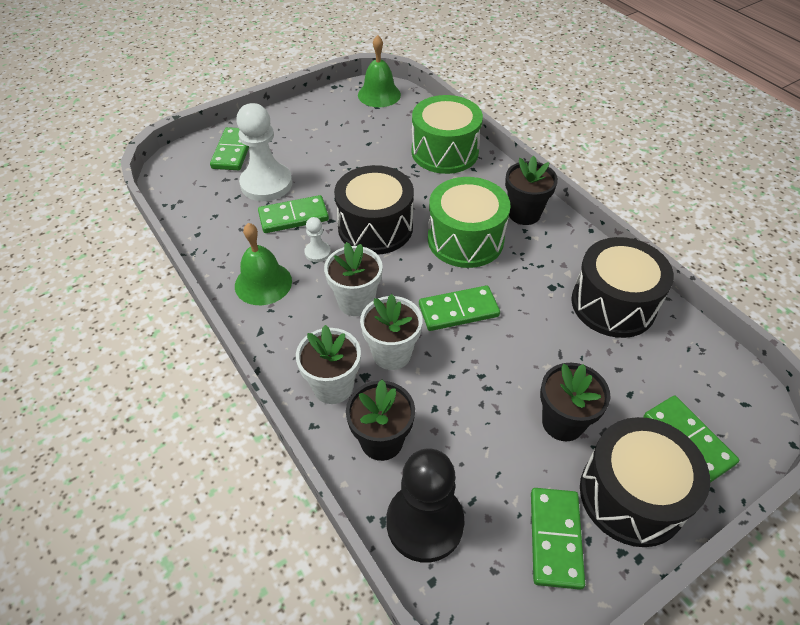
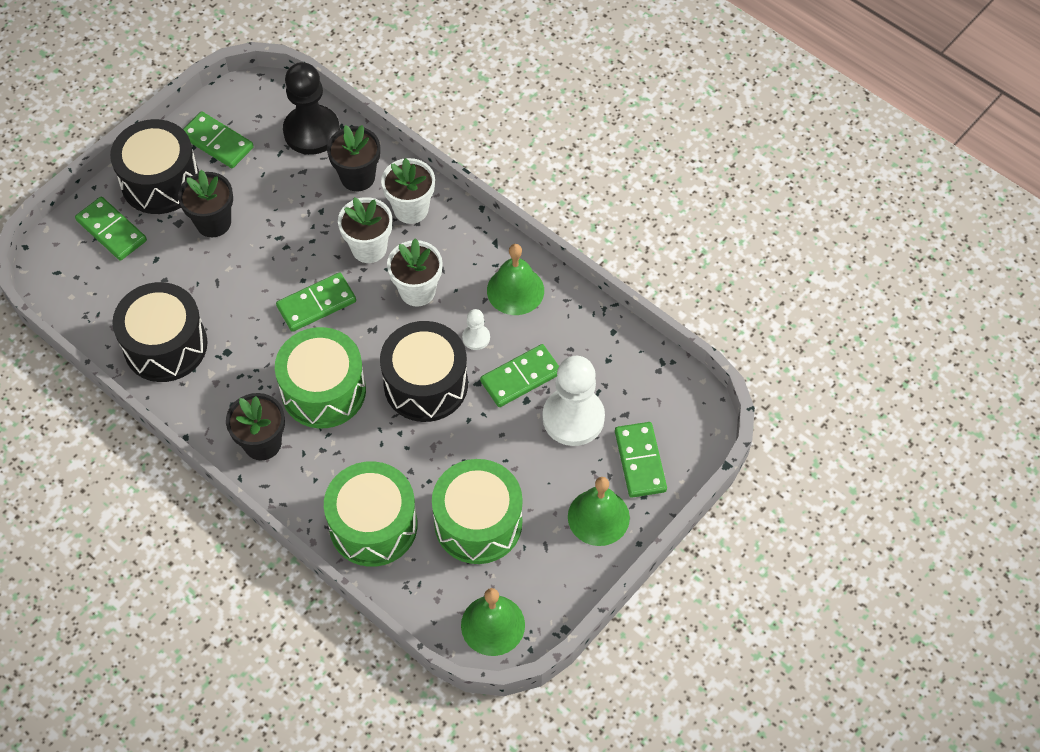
camera: 165 degrees right, 10 degrees up
green domino [531,488,585,590] -> green domino turned 45 degrees counterclockwise [183,112,254,168]
none -> green drum [432,459,522,564]
none -> green bell [568,477,630,546]

